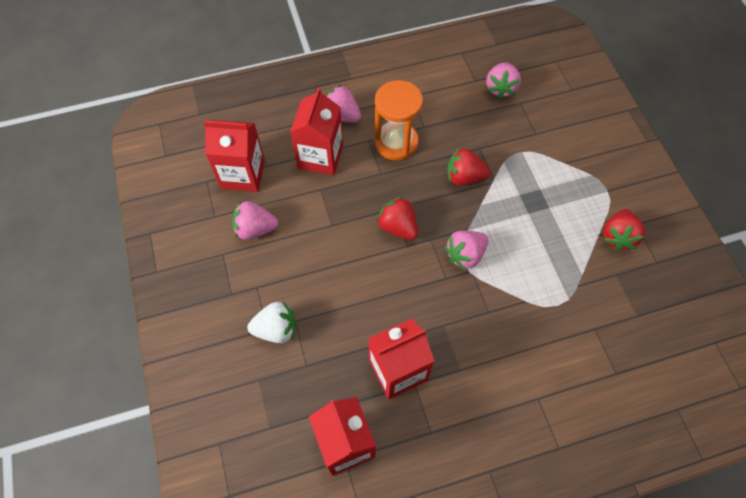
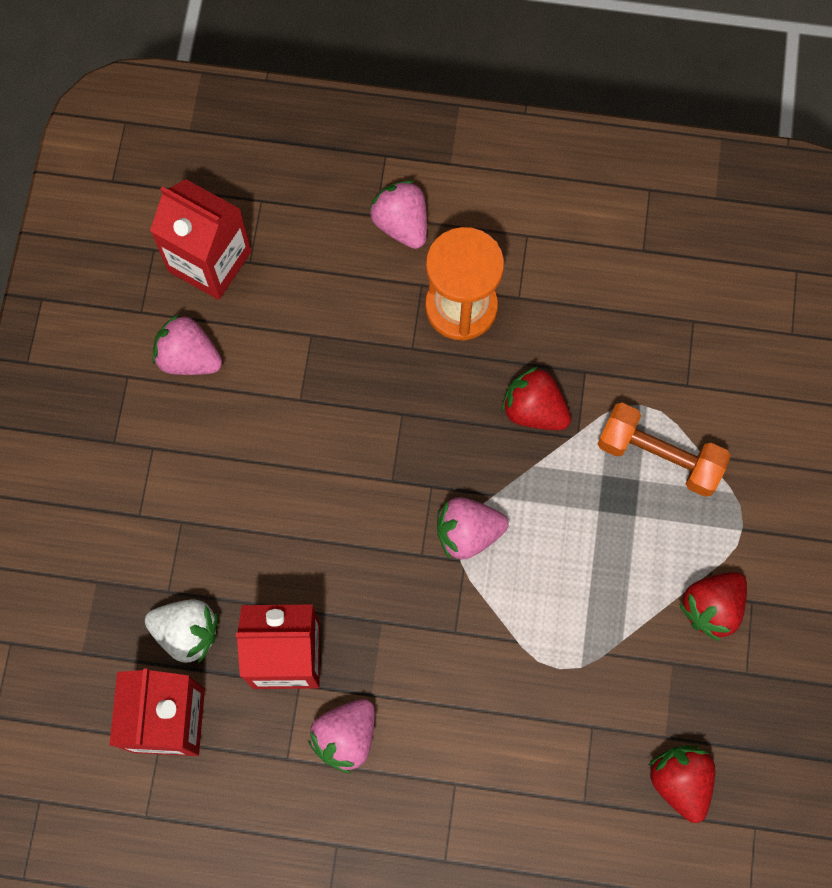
camera: 25 degrees right, 10 degrees up
white strawberry [247,301,296,343] -> white strawberry moved to [145,600,218,664]
red carton [290,87,343,175] -> none
red strawberry [376,196,418,240] -> red strawberry moved to [649,745,715,823]
pink strawberry [486,62,521,99] -> pink strawberry moved to [308,699,375,773]
none -> orange dumbbell [597,403,731,497]

